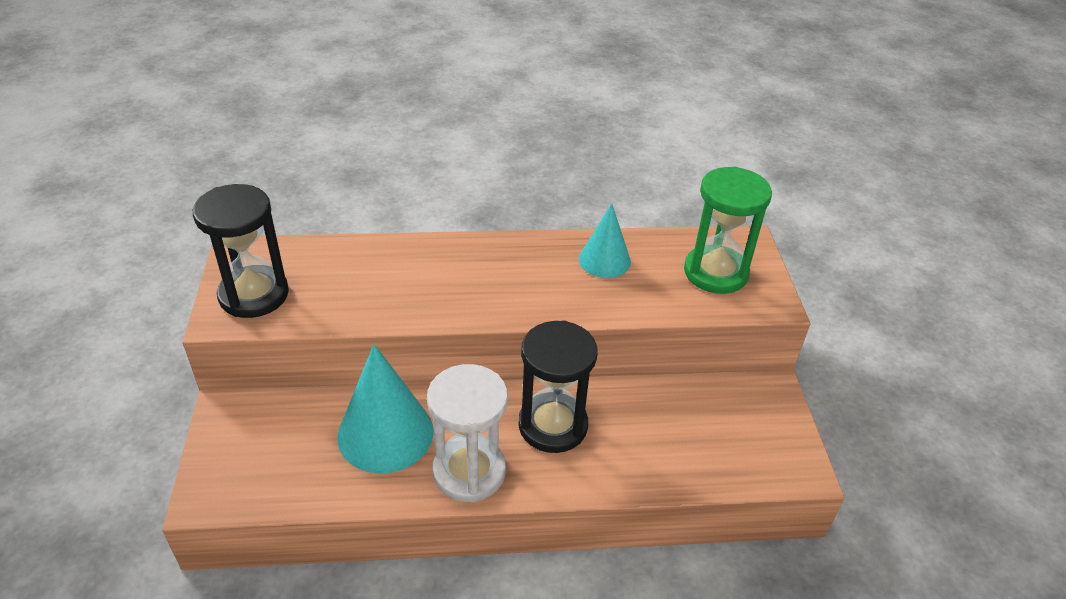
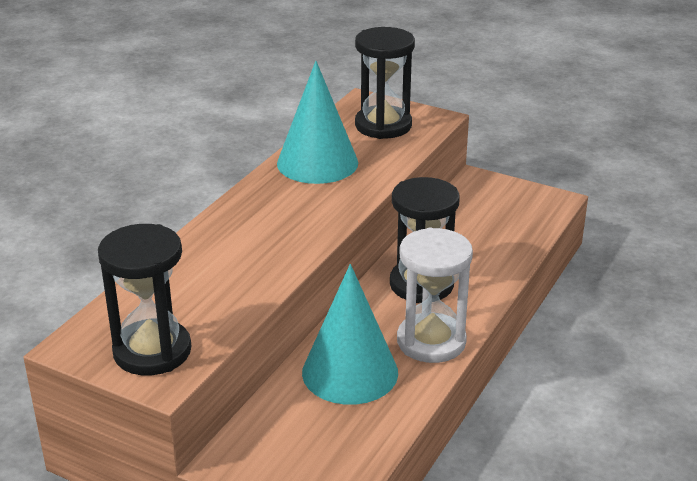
camera: 55 degrees left, 10 degrees down
turquoise cone [579,203,631,278] -> turquoise cone [277,61,358,184], size x1.64
green hourglass [684,167,772,294] -> black hourglass [355,27,415,139]

